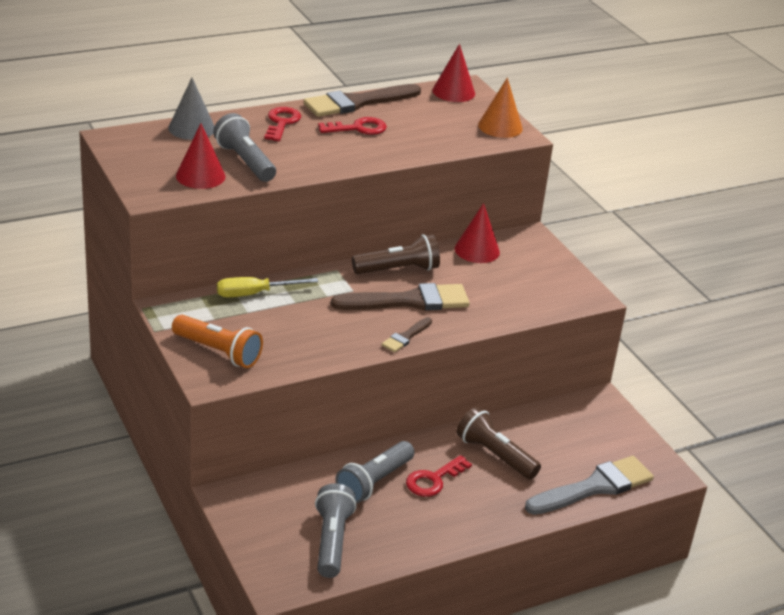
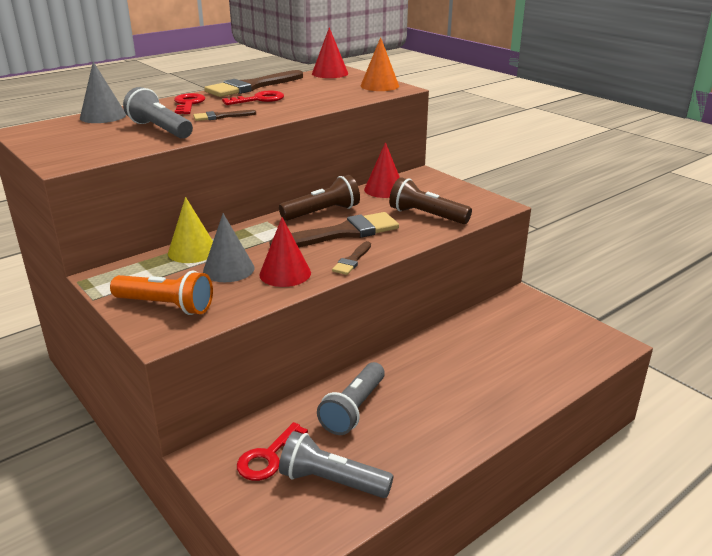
camera: 10 degrees left, 5 degrees down
red cone [176,123,226,189] -> red cone moved to [259,217,311,287]
yellow screwdriver [217,277,318,297] -> yellow cone [168,197,213,263]
grey flashlight [315,483,357,578] -> grey flashlight turned 60 degrees counterclockwise [279,431,393,498]
red key [406,455,472,497] -> red key moved to [237,422,308,481]
brown flashlight [456,407,541,480] -> brown flashlight moved to [389,177,472,224]
grey brush [525,456,654,515] -> none
none -> brown brush [193,110,256,121]
none -> grey cone [203,213,255,282]

